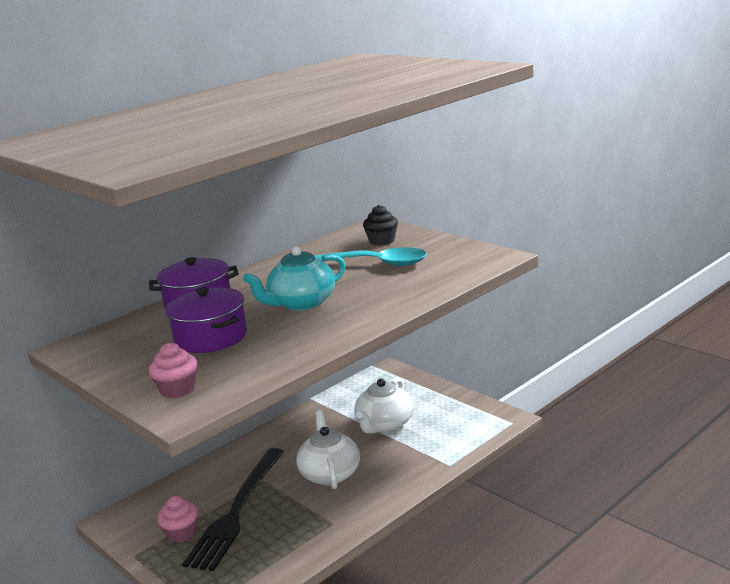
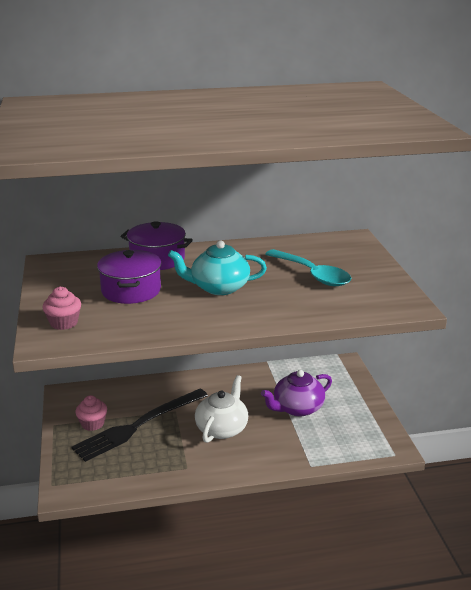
camera: 30 degrees right, 5 degrees up
white teapot [354,378,413,434] -> purple teapot [261,370,332,416]
black cupcake [363,205,398,246] -> none

